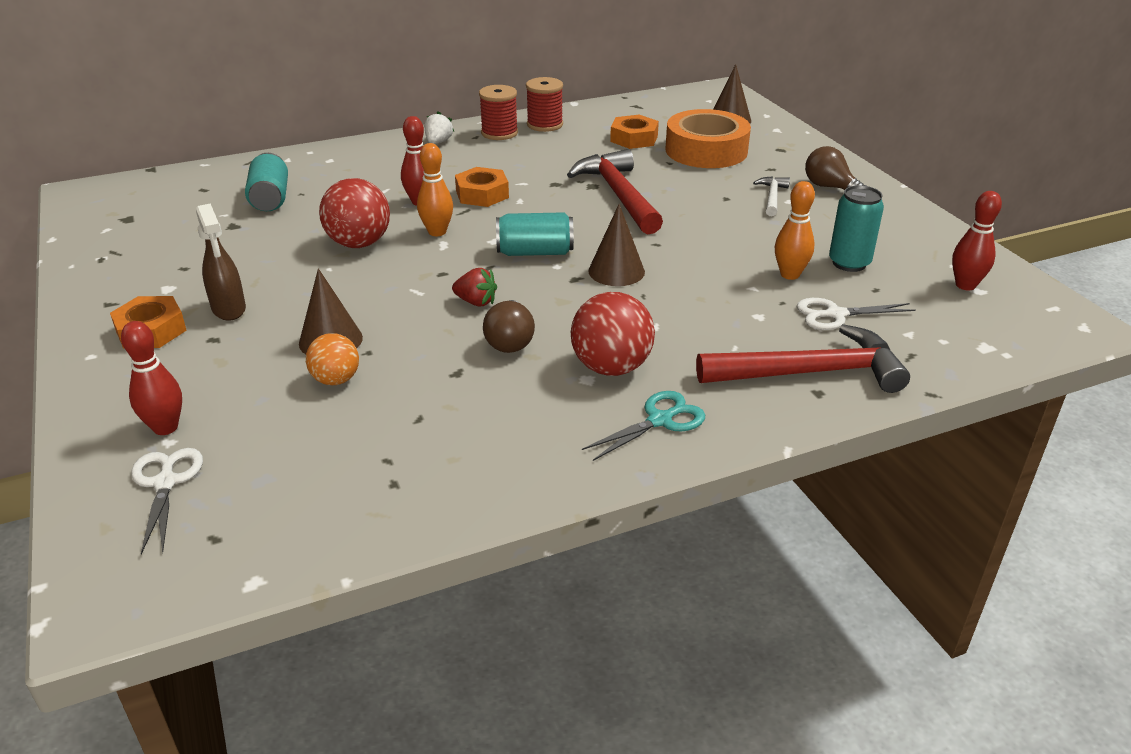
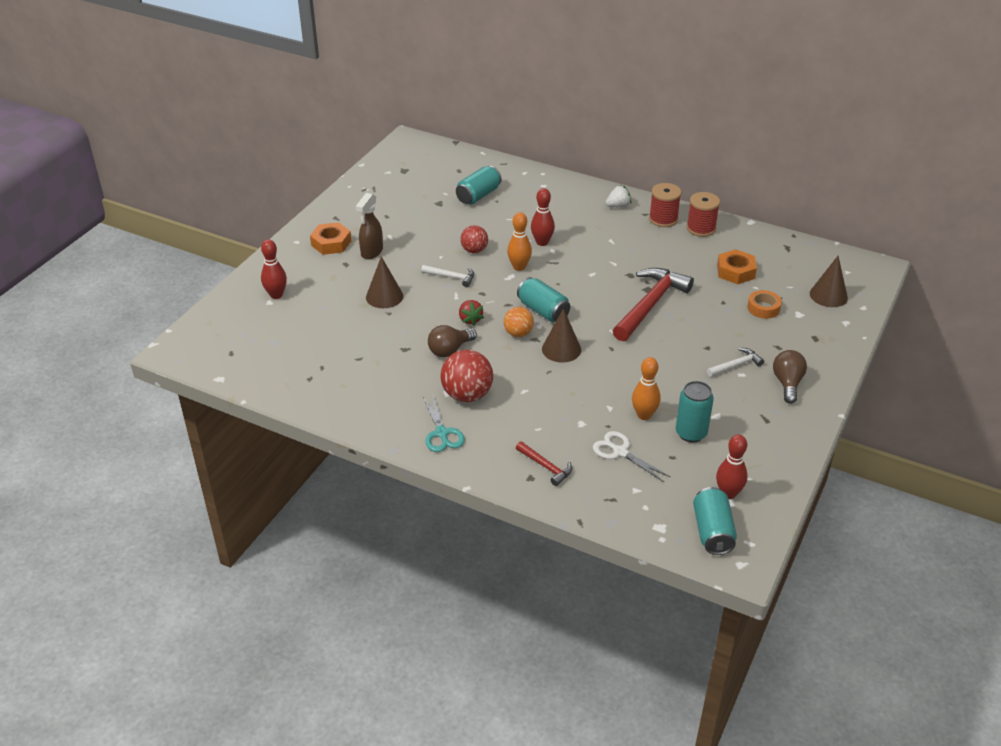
camera: 50 degrees right, 5 degrees up
white scissors [132,448,203,554] -> none
orange ball [306,333,359,385] -> orange ball moved to [504,307,534,337]
red ball [319,178,390,248] -> red ball [460,225,488,253], size x0.62
orange nut [455,167,509,207] -> none
turquoise scissors [582,391,705,461] -> turquoise scissors turned 60 degrees clockwise [423,395,465,452]
orange tape [665,109,751,168] -> orange tape [747,290,782,319], size x0.47
red hammer [696,324,910,393] -> red hammer [516,441,572,486], size x0.48
none -> white hammer [421,265,474,287]
none -> turquoise can [693,487,737,555]

